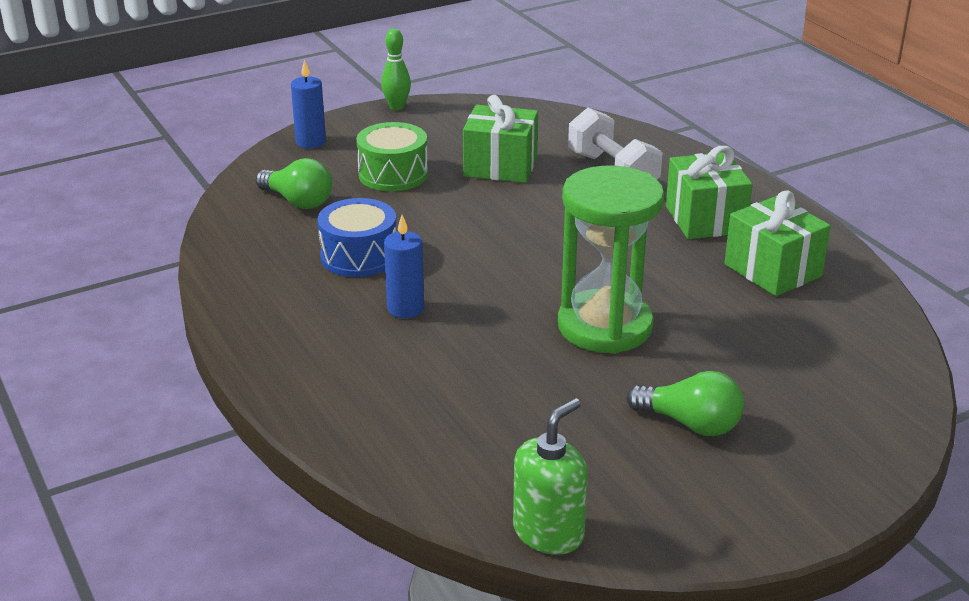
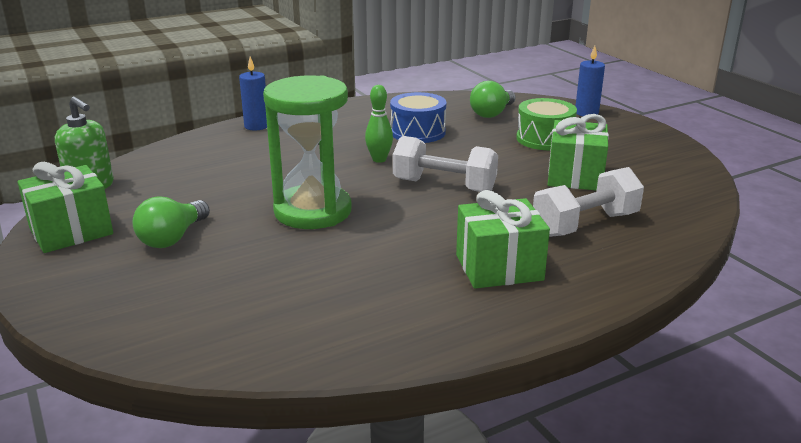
camera: 90 degrees right, 5 degrees down
green bowling pin [381,29,411,110] -> green bowling pin moved to [365,85,393,163]
blue candle [384,215,424,318] -> blue candle moved to [239,57,267,130]
green gift [724,190,831,296] -> green gift moved to [17,162,113,253]
none -> white dumbbell [393,136,498,192]

